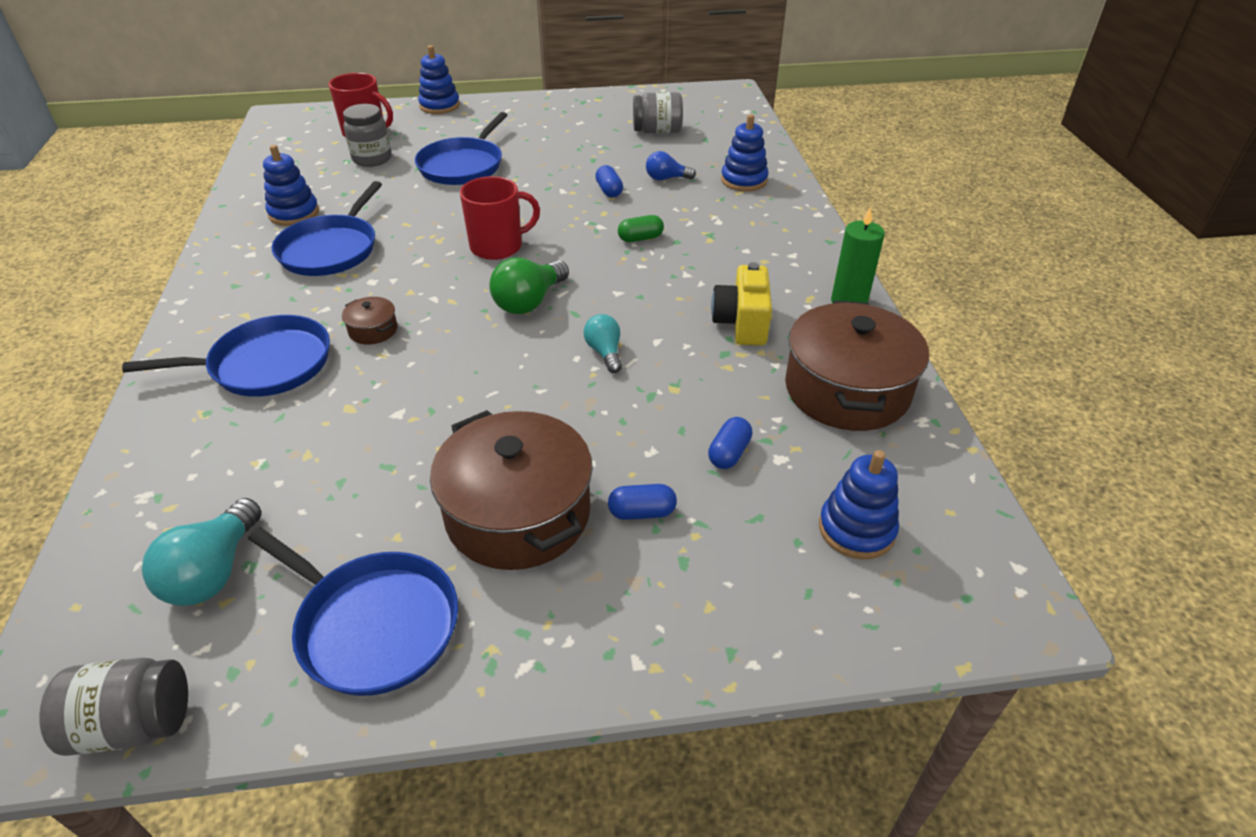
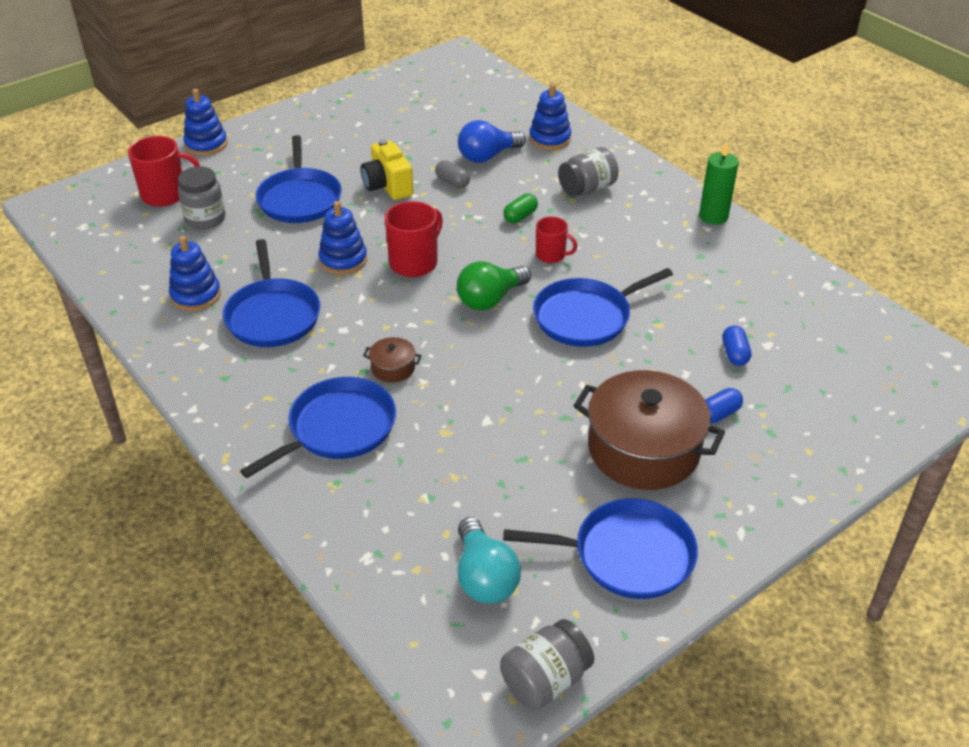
camera: 30 degrees left, 0 degrees up
green light bulb [489,258,569,314] -> green light bulb turned 45 degrees clockwise [457,261,531,310]
turquoise light bulb [583,314,622,373] -> blue pan [533,268,673,347]
blue capsule [595,165,623,197] -> grey capsule [435,160,470,188]
grey jar [633,92,683,133] -> grey jar moved to [558,147,619,197]
blue light bulb [646,151,696,180] -> blue light bulb [458,120,526,163], size x1.60
yellow camera [711,262,772,345] -> yellow camera moved to [361,139,414,200]
brown pot [785,300,929,431] -> none
blue stacking toy [819,450,899,560] -> blue stacking toy moved to [318,201,367,275]
none -> red mug [536,217,577,263]

